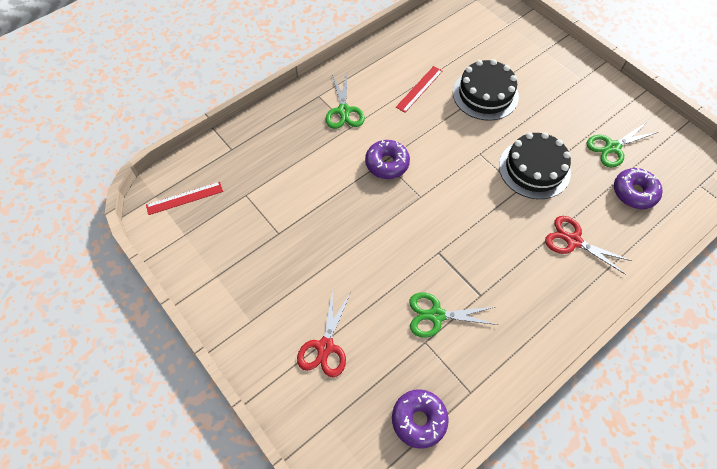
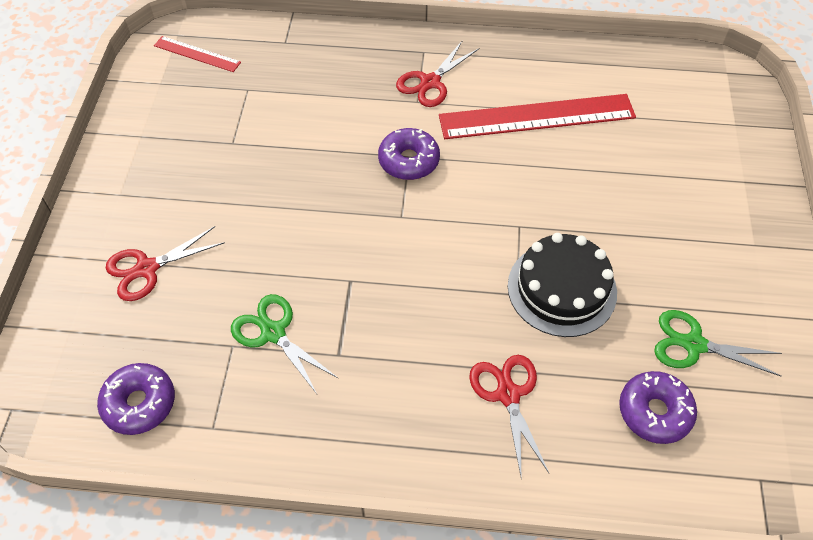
camera: 45 degrees right, 5 degrees down
green scissors [326,74,365,129] -> red scissors [396,40,479,107]
red ruler [396,66,443,113] -> red ruler [439,94,636,139], size x1.99
black cake [453,59,519,121] -> none

